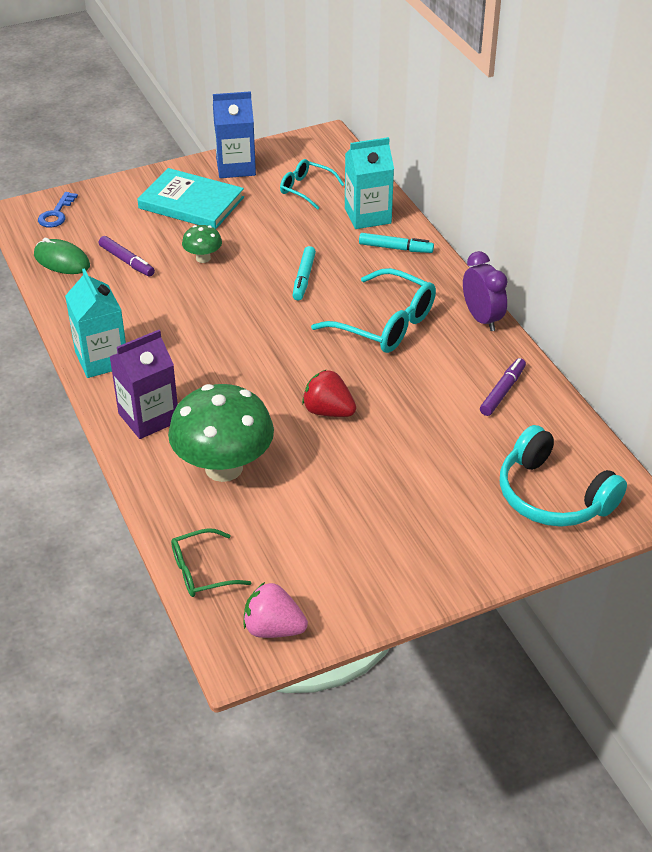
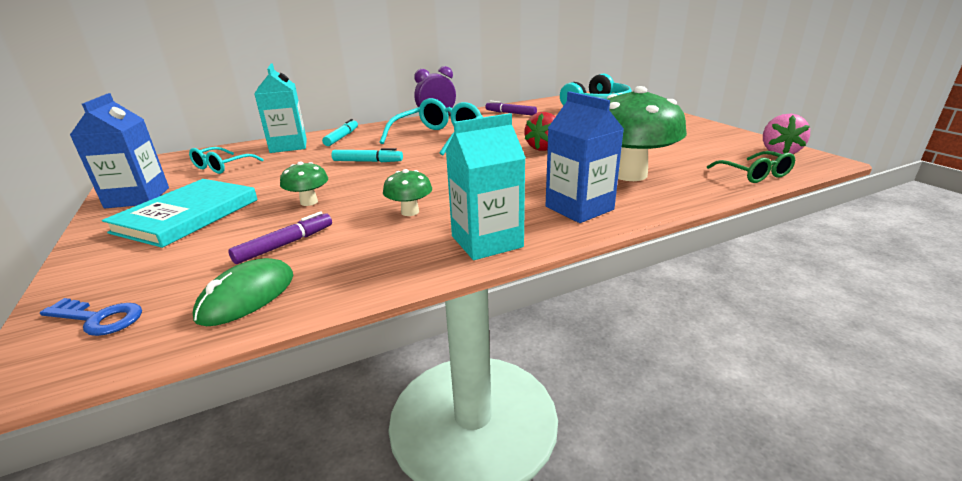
camera: 90 degrees left, 15 degrees down
purple carton [110,330,178,439] -> blue carton [545,91,624,223]
none -> green mushroom [383,169,432,216]

